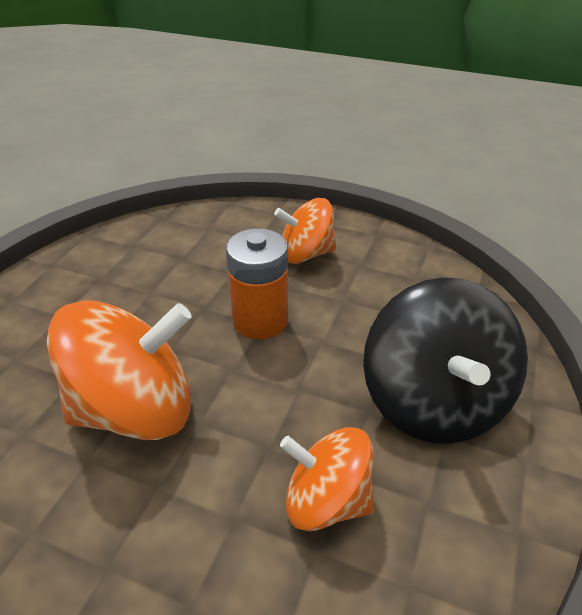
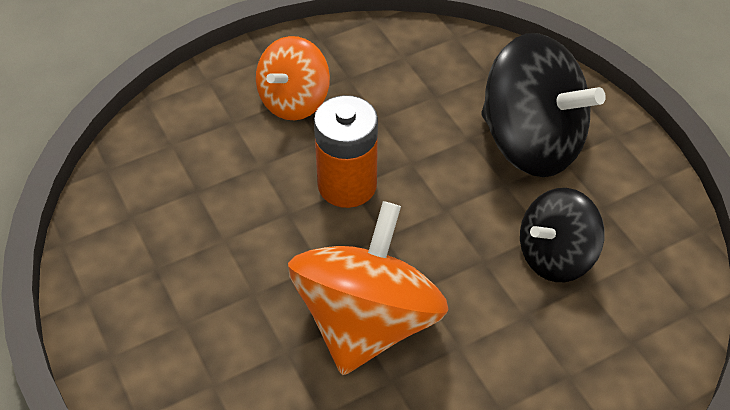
camera: 50 degrees left, 10 degrees up
orange spinning top [280,427,374,531] -> black spinning top [520,188,605,282]

